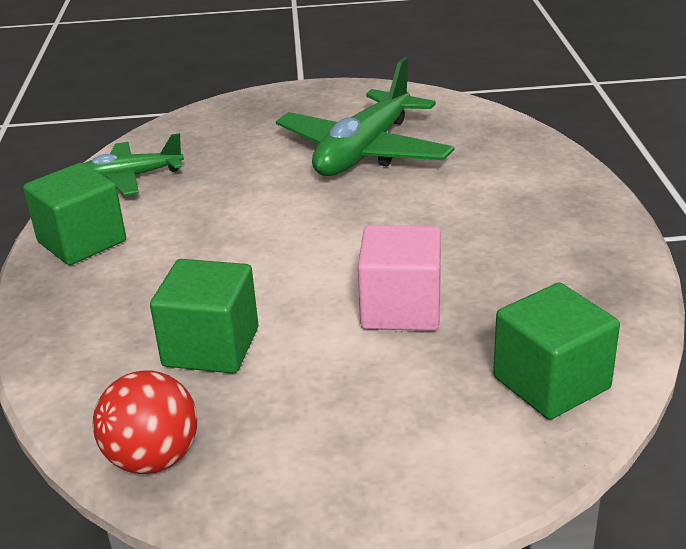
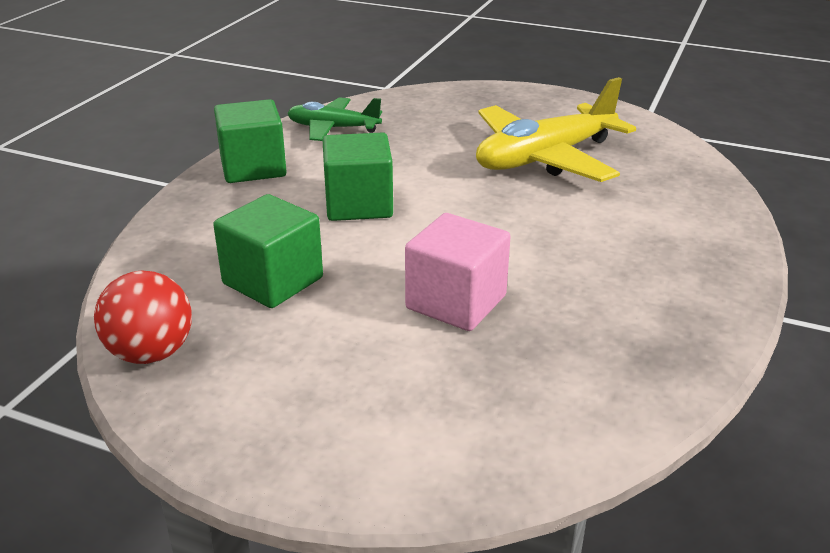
camera: 25 degrees right, 0 degrees up
green plane [276,57,454,176] -> yellow plane [476,77,636,182]
green cube [493,283,620,420] -> green cube moved to [323,132,393,221]

